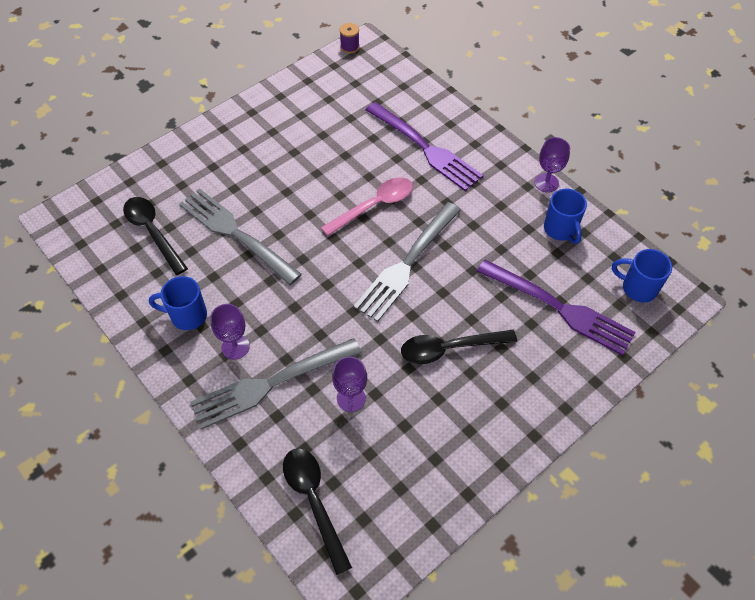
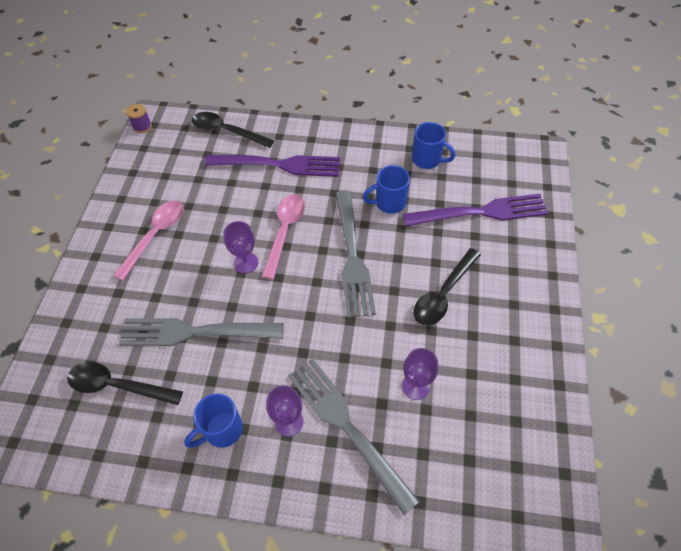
camera: 40 degrees left, 0 degrees up
grey fork [190,338,362,430] -> grey fork turned 120 degrees clockwise [288,358,420,515]
black spoon [283,448,352,575] -> black spoon moved to [192,112,274,148]
purple goblet [534,137,570,193] -> purple goblet moved to [223,221,258,274]
blue mug [612,249,672,303] -> blue mug moved to [363,165,410,214]
none -> pink spoon [113,200,183,281]

